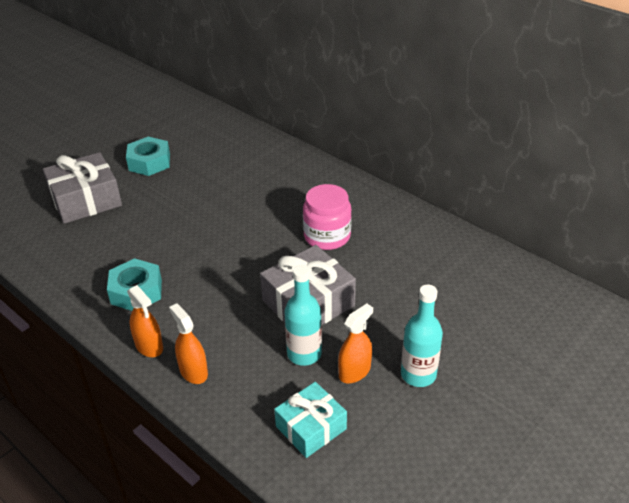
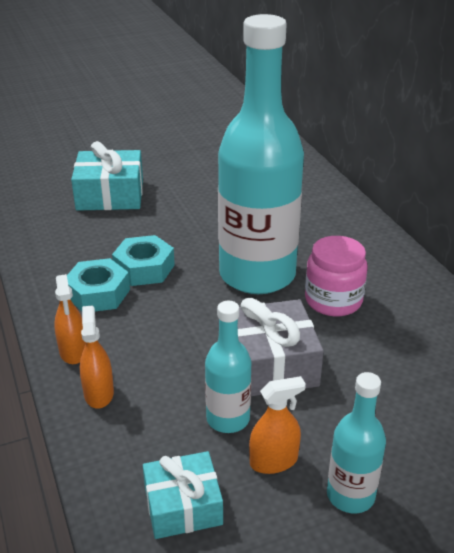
camera: 25 degrees right, 5 degrees down
grey gift [43,152,122,224] -> turquoise gift [71,141,143,211]
turquoise nut [126,137,170,176] -> turquoise nut moved to [112,235,175,286]
none -> turquoise bottle [218,14,304,294]

